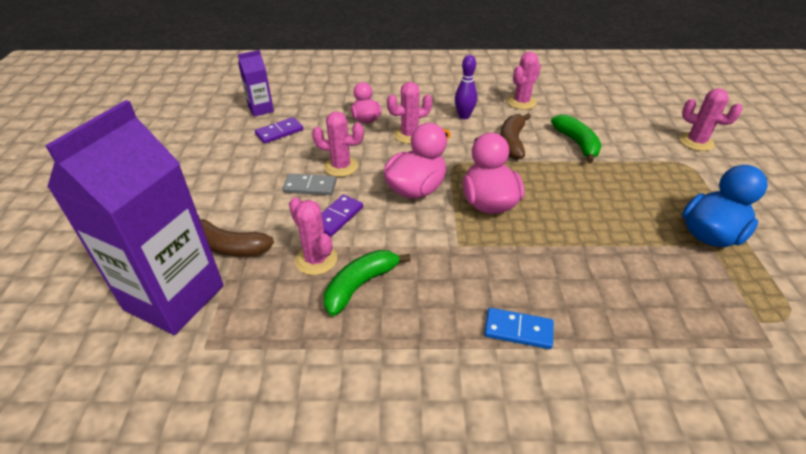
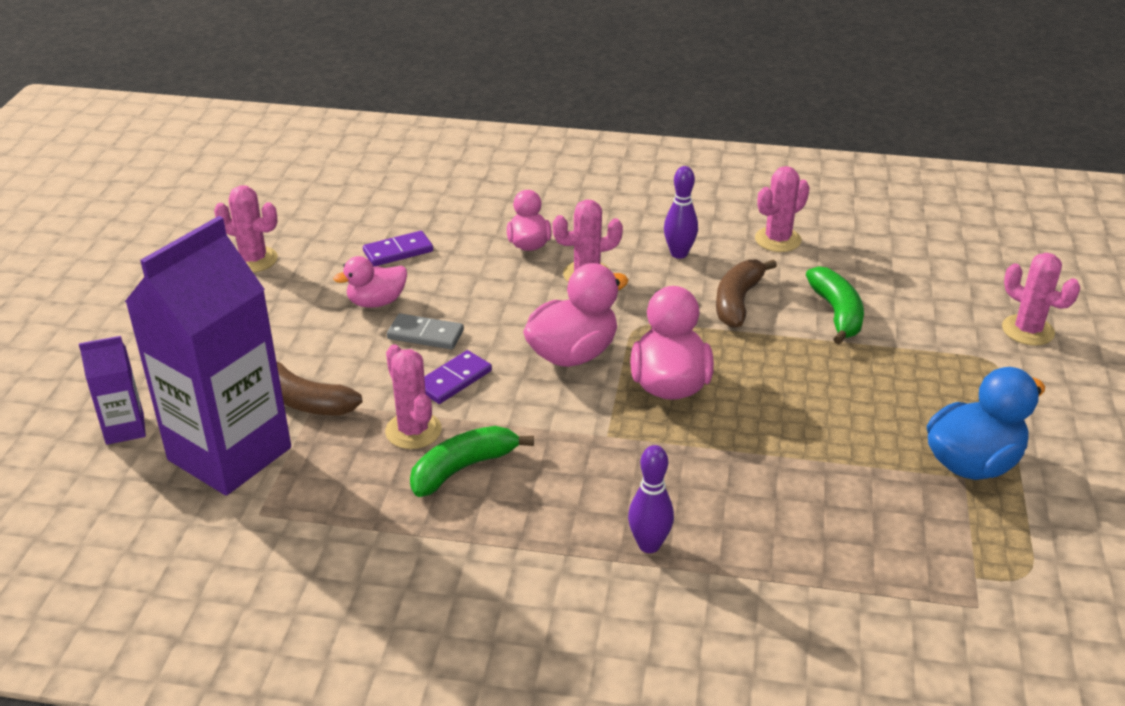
camera: 10 degrees right, 5 degrees down
purple carton [238,50,274,117] -> purple carton moved to [79,336,146,445]
pink cactus [312,111,364,177] -> pink cactus moved to [214,185,278,273]
blue domino [484,308,554,349] -> purple bowling pin [628,445,674,553]
none -> pink duck [333,256,407,308]

